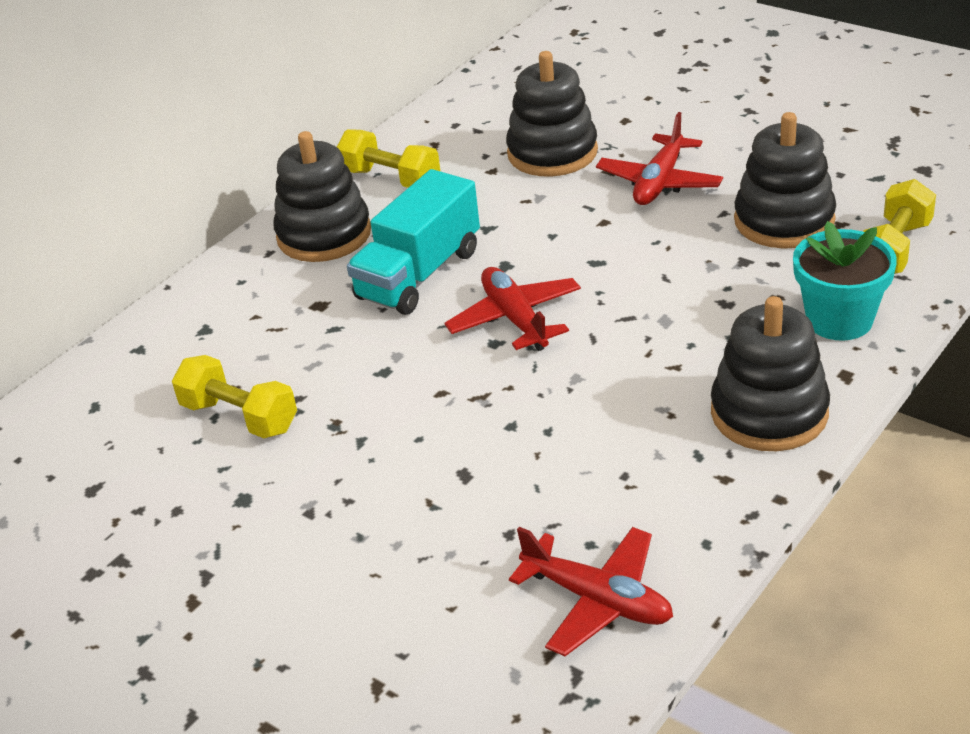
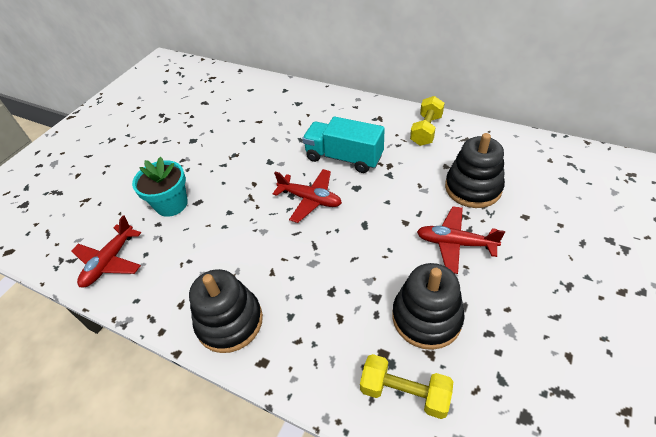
camera: 80 degrees right, 10 degrees up
yellow dumbbell [172,355,297,438] -> none
black stacking toy [273,131,371,262] -> none
red plane [444,267,581,351] -> red plane turned 60 degrees clockwise [273,169,342,223]
turquoise flower pot [793,221,897,341] -> turquoise flower pot moved to [132,157,188,217]

